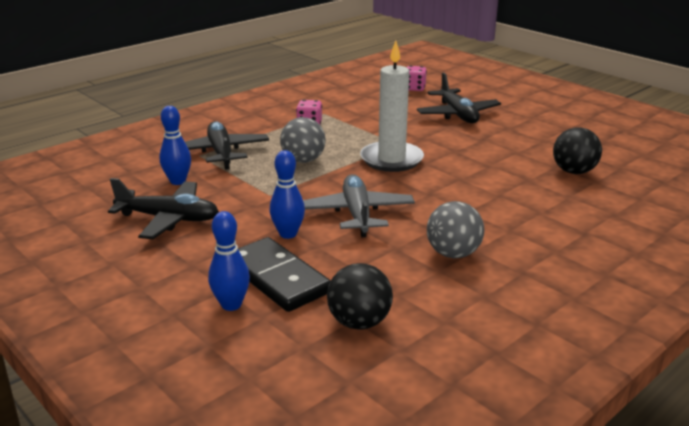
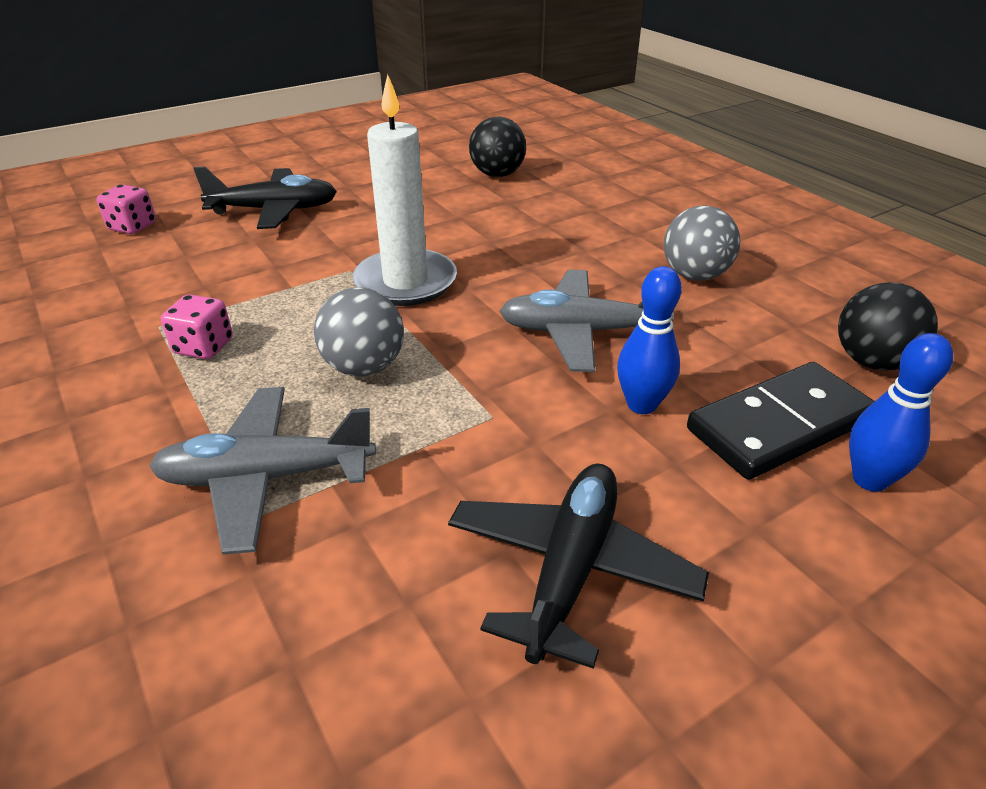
camera: 80 degrees left, 10 degrees up
blue bowling pin [159,106,191,185] -> none
black plane [185,121,269,170] -> grey plane [149,387,376,555]

